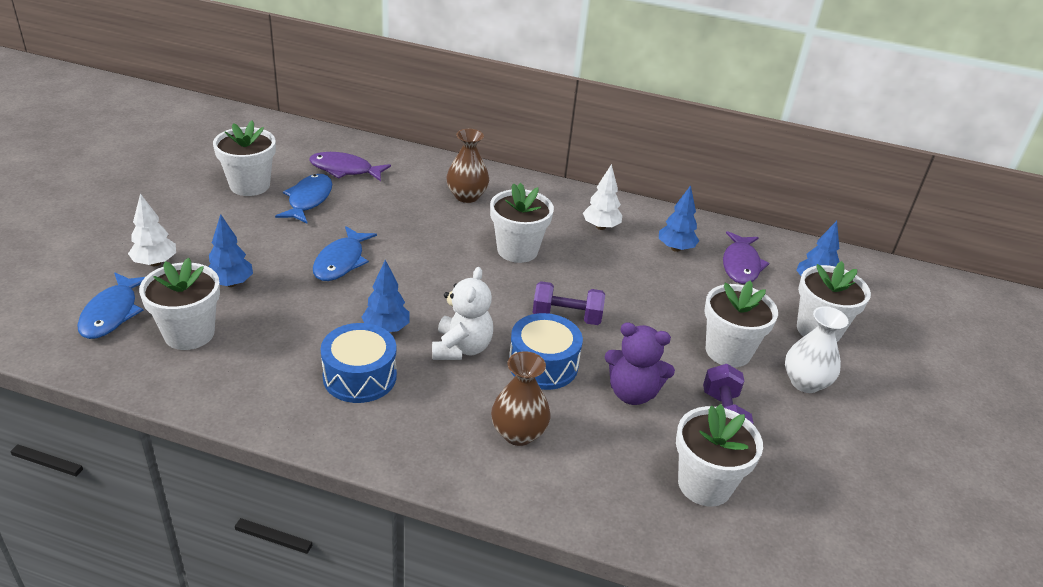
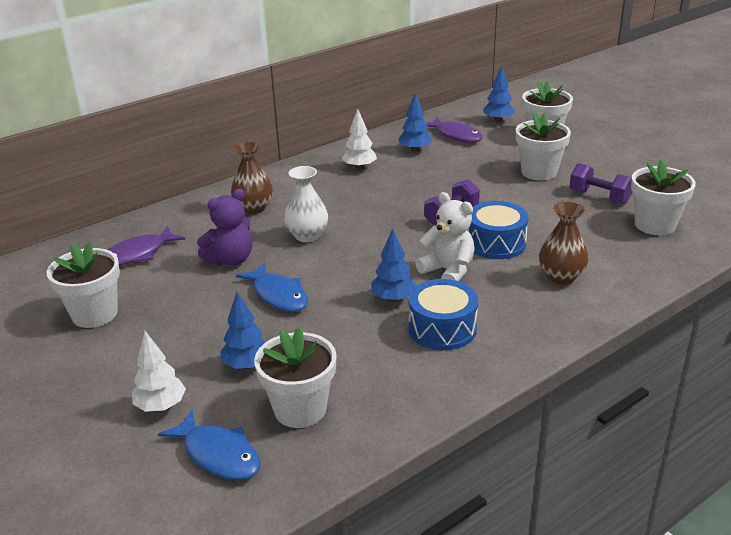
camera: 50 degrees left, 5 degrees down
blue fish [275,174,332,224] -> none
white flower pot [490,183,554,263] -> none
purple teddy bear [605,322,675,405] -> purple teddy bear moved to [197,189,252,266]
white vase [785,306,849,393] -> white vase moved to [284,166,328,242]

